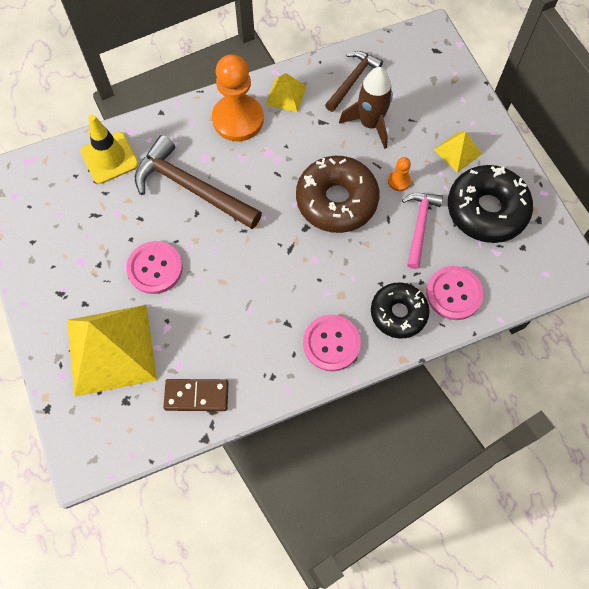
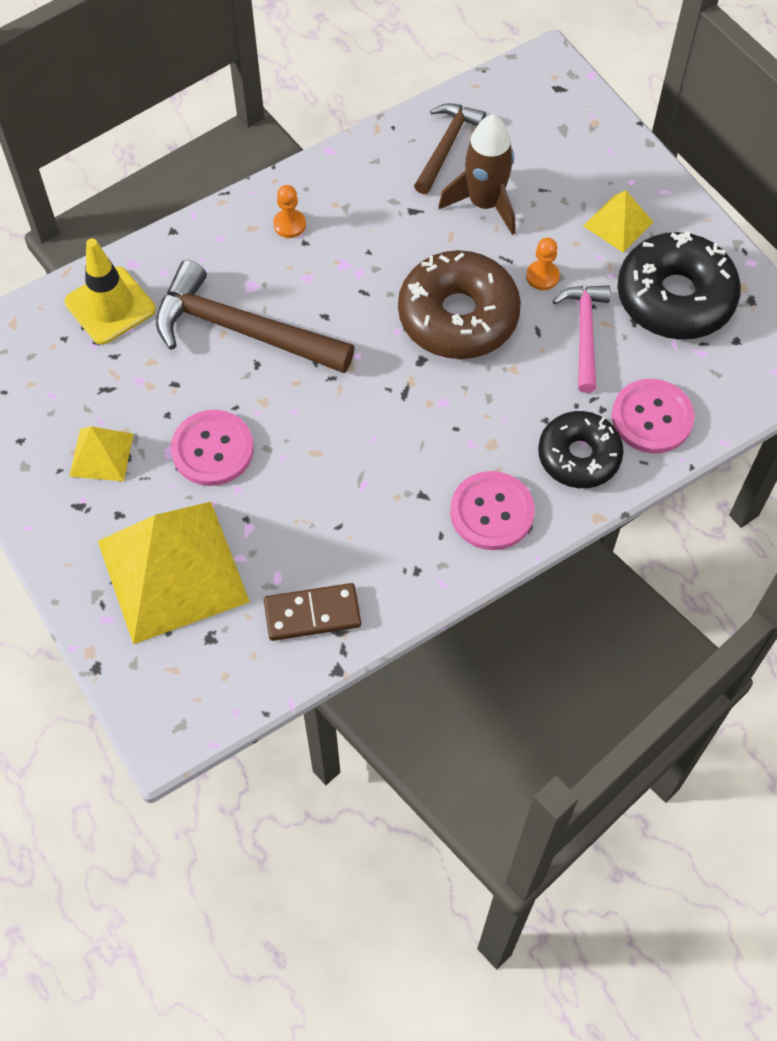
camera: 10 degrees left, 5 degrees down
orange pawn [212,54,264,141] -> orange pawn [273,185,306,238], size x0.42
yellow pyramid [266,73,306,113] -> yellow pyramid moved to [69,426,133,482]

